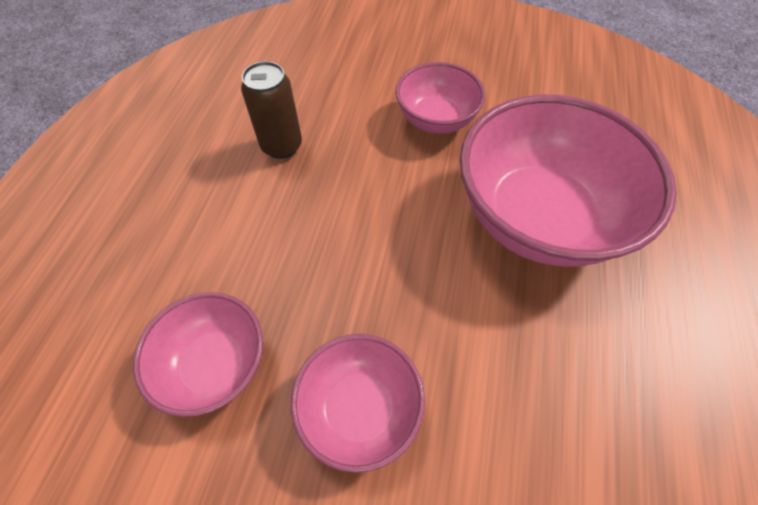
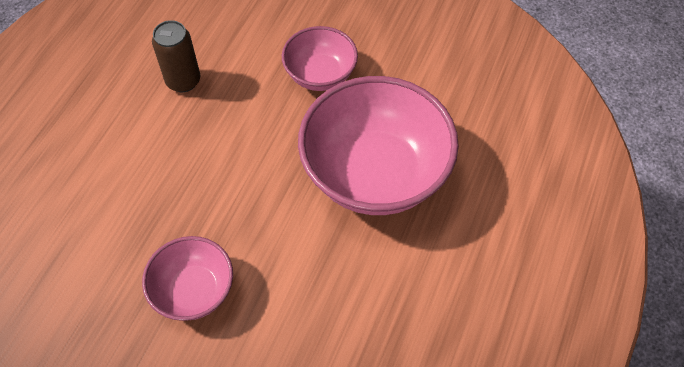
camera: 10 degrees right, 0 degrees up
pink bowl [133,292,263,417] -> none

